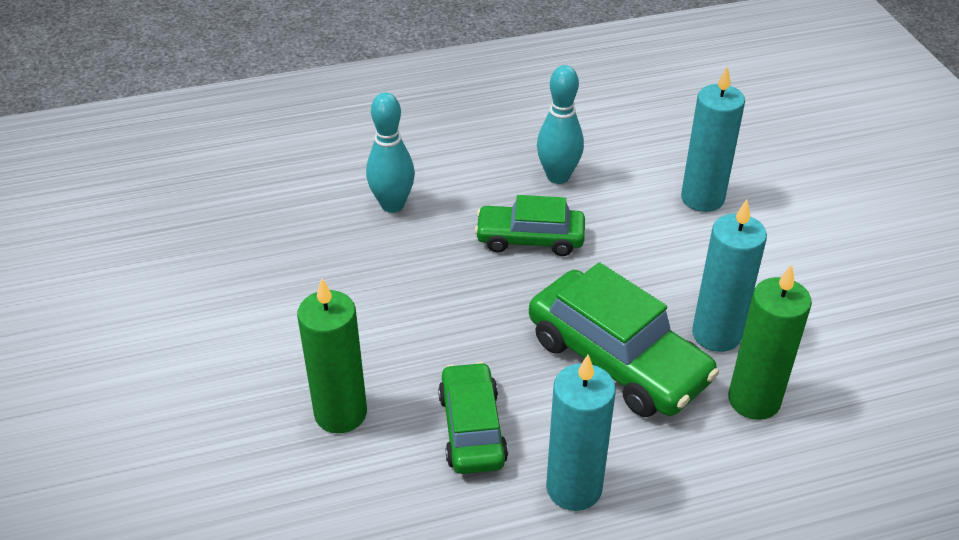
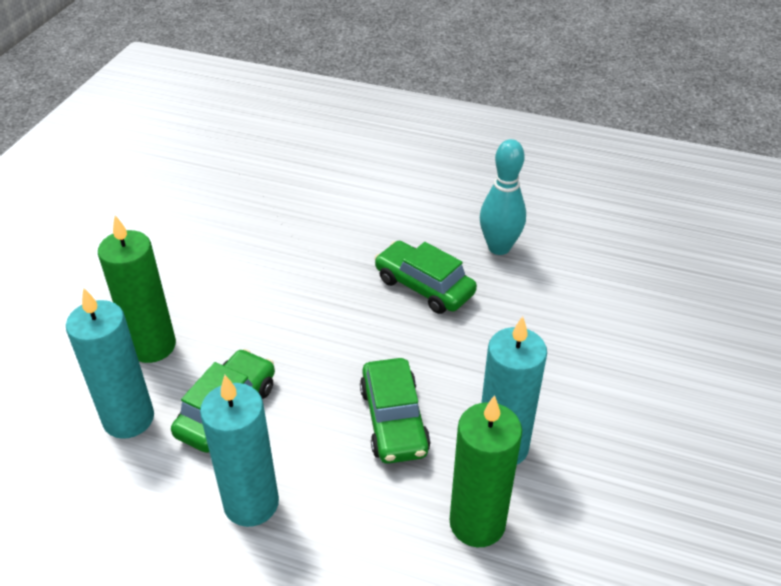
camera: 35 degrees right, 0 degrees up
turquoise bowling pin [366,92,415,213] -> none
green car [529,262,719,417] -> green car [360,358,431,464], size x0.63
turquoise candle [681,66,745,212] -> turquoise candle moved to [66,287,154,439]

